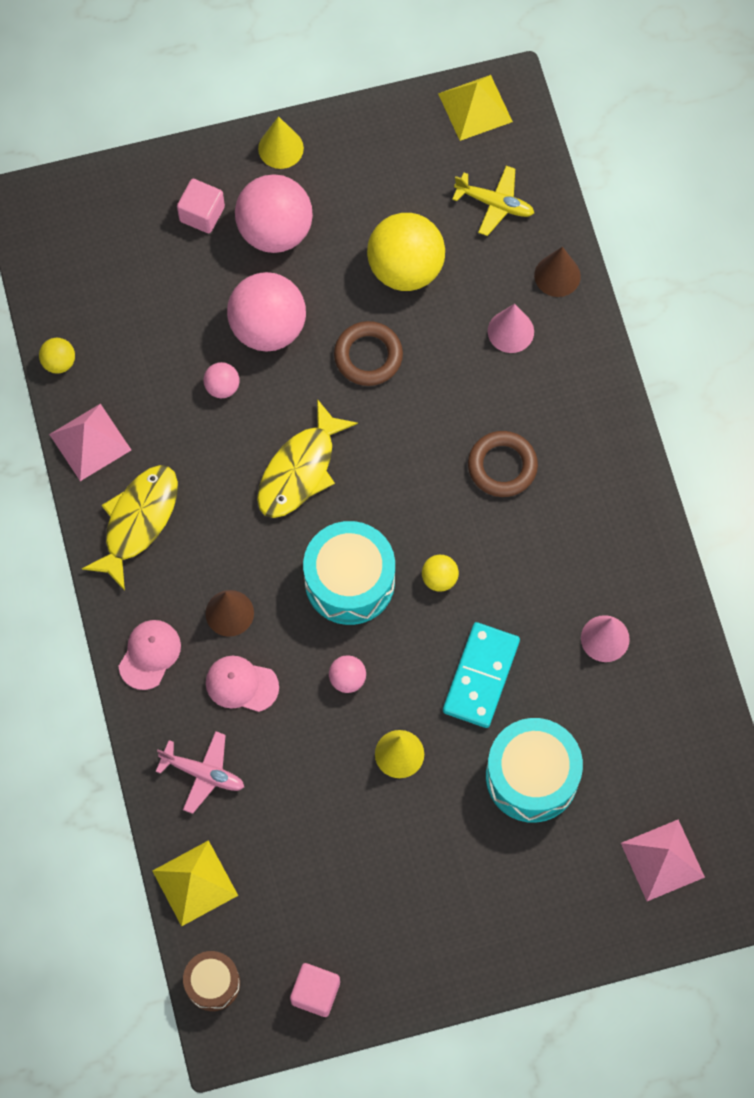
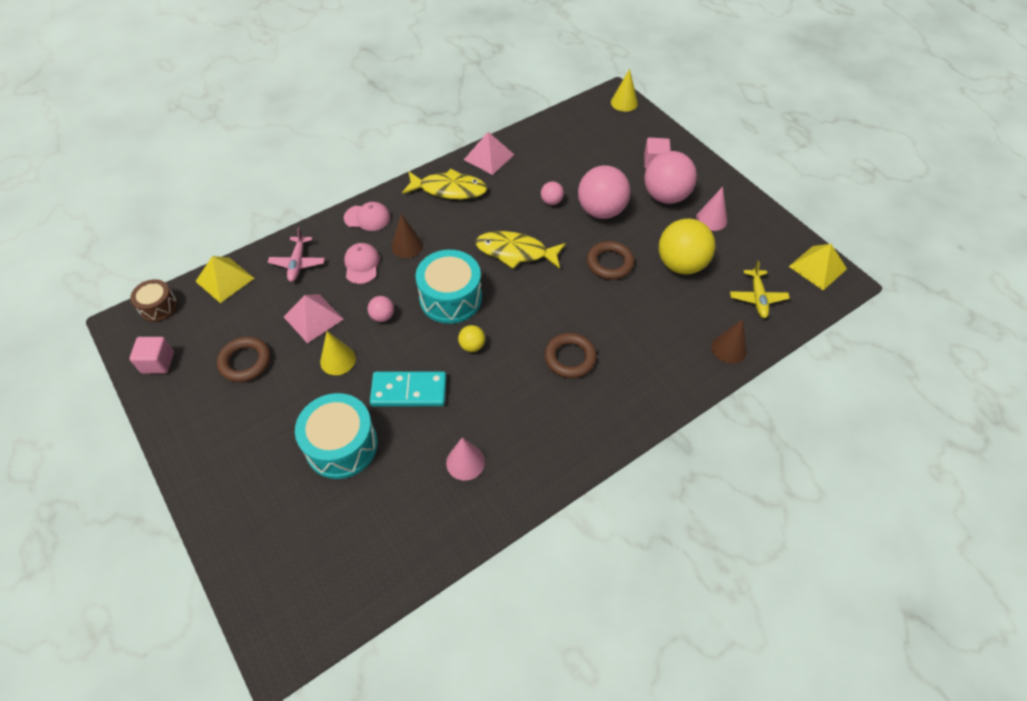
camera: 70 degrees right, 15 degrees down
yellow ball [39,338,75,374] -> none
yellow cone [258,116,304,169] -> yellow cone moved to [611,69,638,112]
pink cone [488,304,534,353] -> pink cone moved to [696,187,727,231]
pink pyramid [621,820,705,901] -> pink pyramid moved to [284,294,344,343]
none -> brown ring [217,336,271,382]

